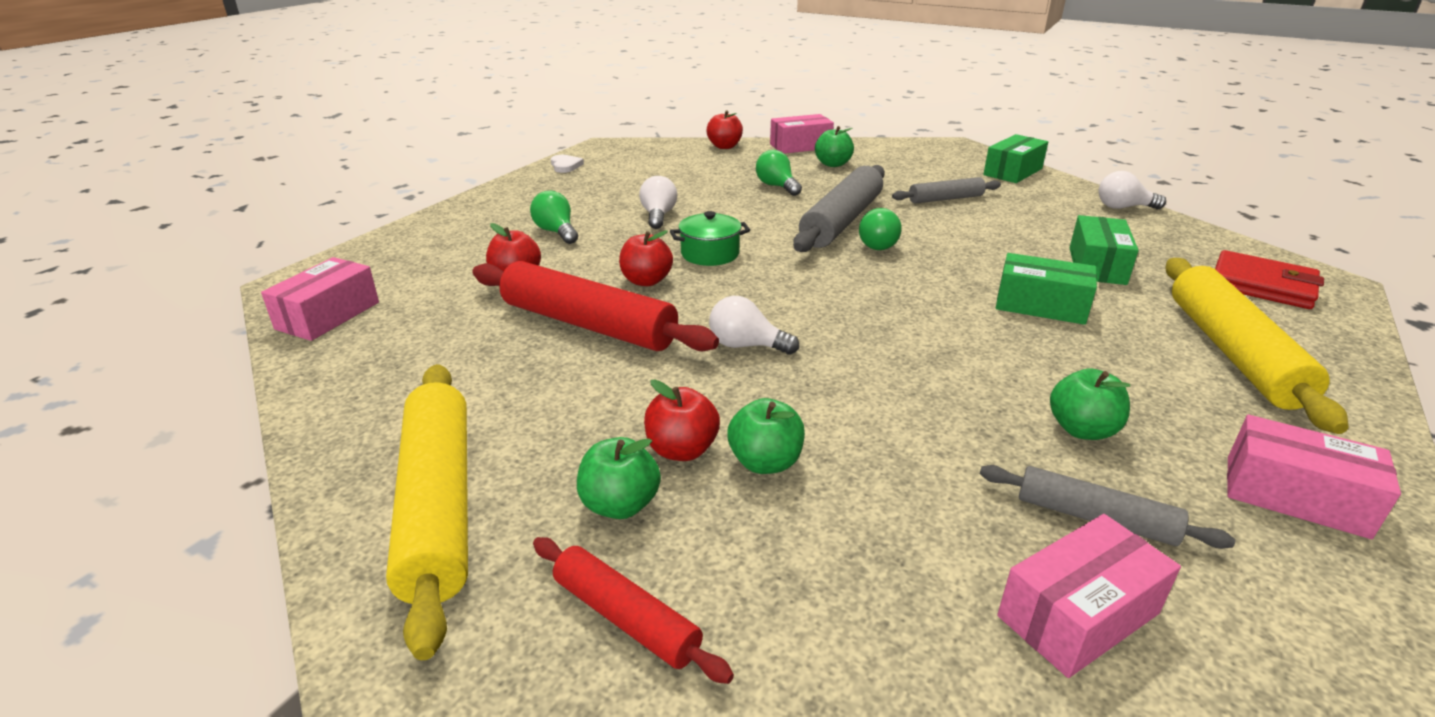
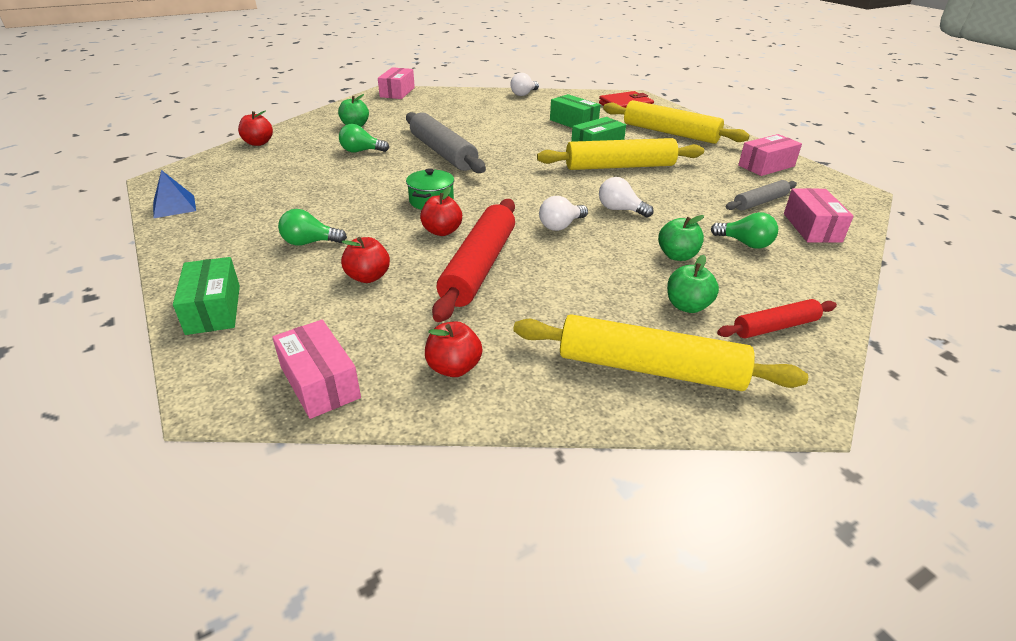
camera: 60 degrees left, 5 degrees up
red rolling pin [472,261,719,351] -> red rolling pin turned 45 degrees counterclockwise [432,199,515,322]
white heart [551,155,584,173] -> blue pyramid [153,170,196,218]
white light bulb [639,176,677,229] -> white light bulb moved to [599,177,654,217]
red apple [644,379,720,461] -> red apple moved to [425,321,482,377]
pink box [770,114,834,154] -> pink box moved to [378,67,415,99]
green light bulb [859,208,902,250] -> green light bulb moved to [711,212,778,249]
grey rolling pin [892,177,1001,204] -> none
green box [983,134,1048,183] -> green box moved to [173,257,240,335]
green apple [1050,368,1130,440] -> none
none -> yellow rolling pin [537,138,704,170]

